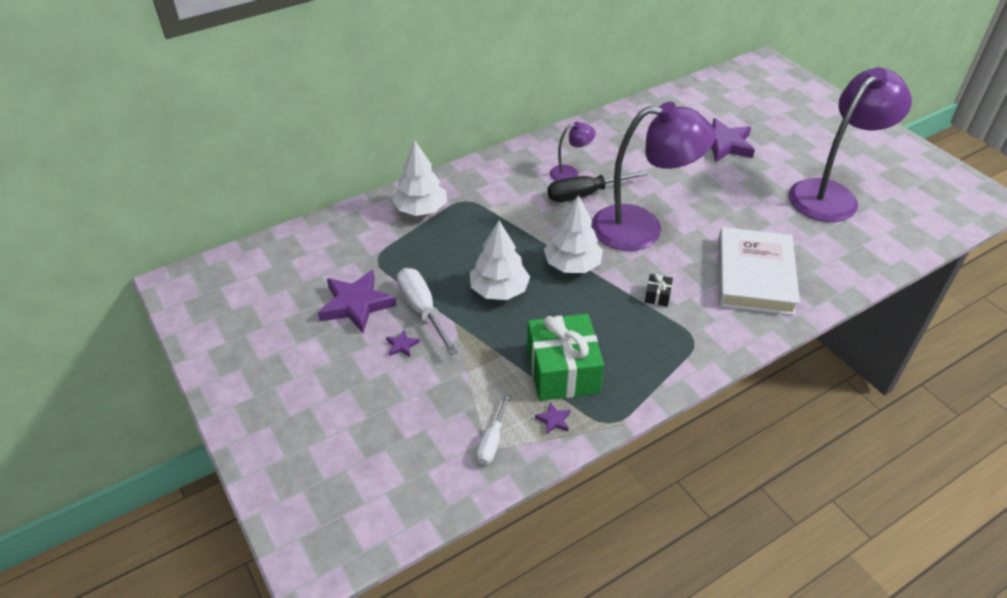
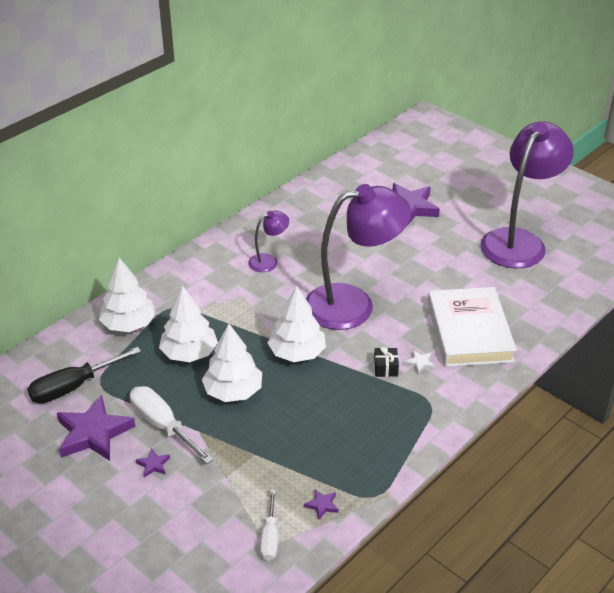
camera: 15 degrees left, 5 degrees down
green gift [527,314,604,401] -> none
black screwdriver [547,170,648,202] -> black screwdriver moved to [28,347,141,403]
none -> white tree [159,286,218,362]
none -> white star [404,350,435,374]

